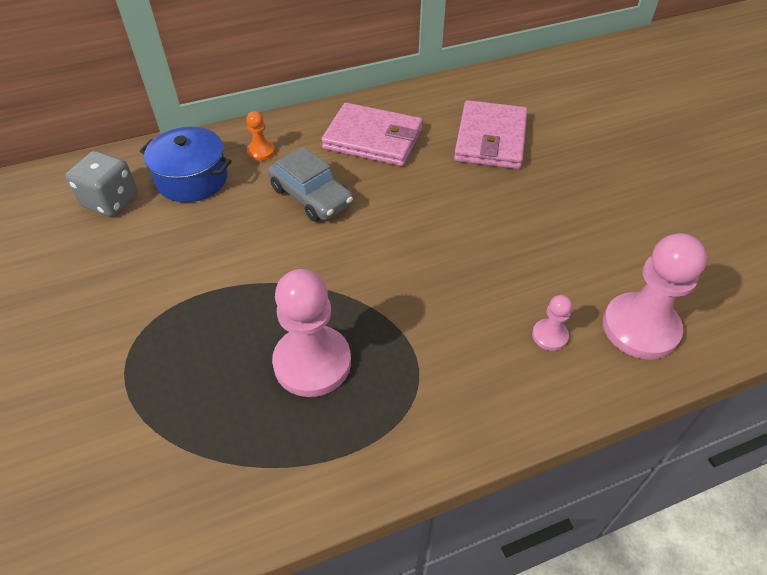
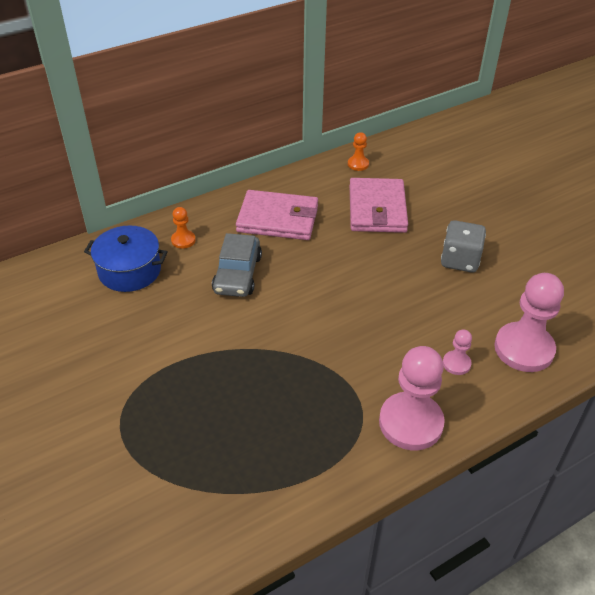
camera: 10 degrees left, 5 degrees down
grey dice [65,151,138,217] -> grey dice moved to [441,220,486,273]
grey car [268,147,353,222] -> grey car turned 60 degrees clockwise [212,233,262,297]
pink pawn [272,269,351,397] -> pink pawn moved to [379,346,445,450]
none -> orange pawn [348,132,369,171]

